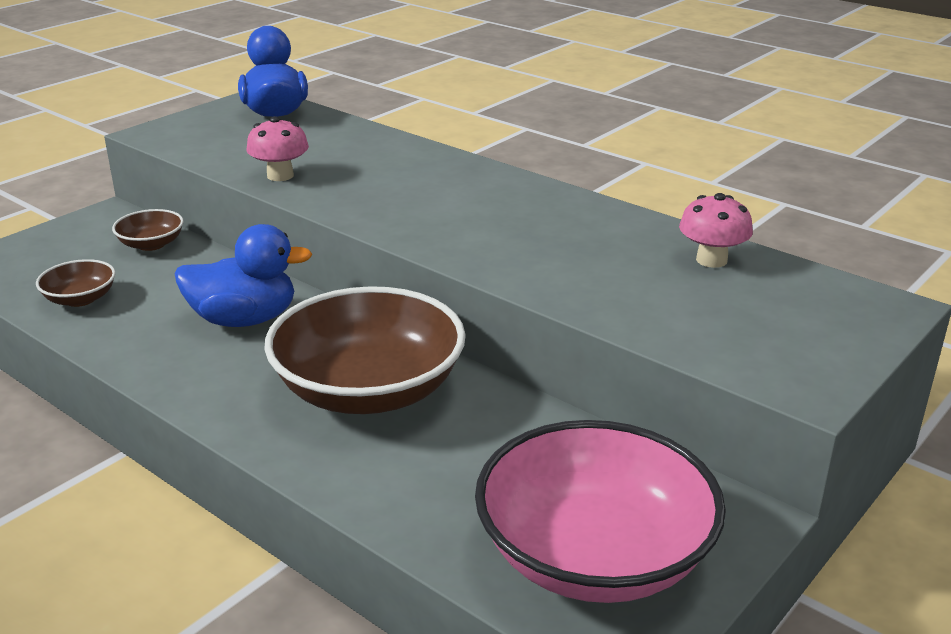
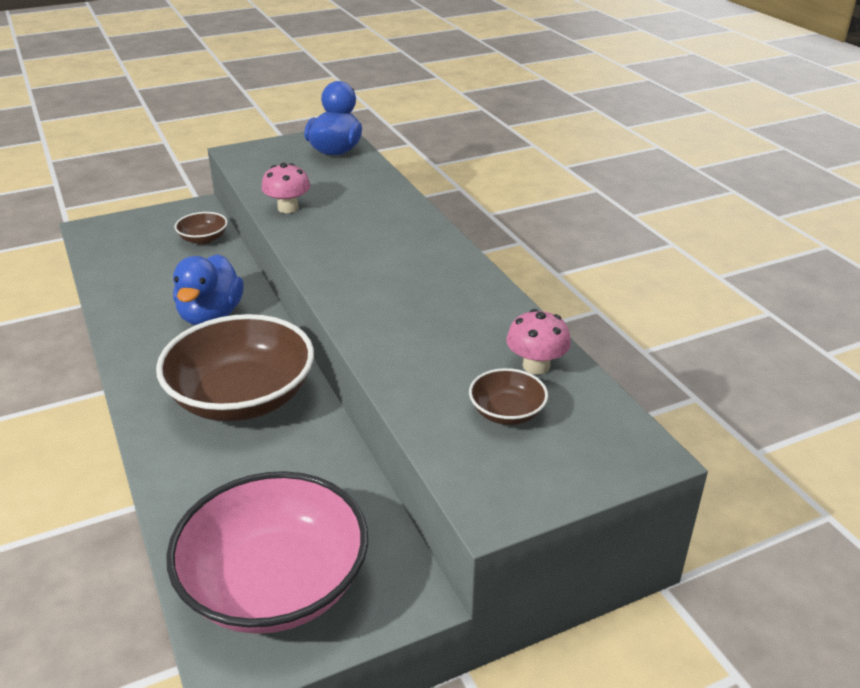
camera: 25 degrees right, 5 degrees up
brown bowl [36,259,116,307] -> brown bowl moved to [469,368,548,425]
blue duck [175,224,313,327] -> blue duck turned 75 degrees clockwise [173,254,244,325]

